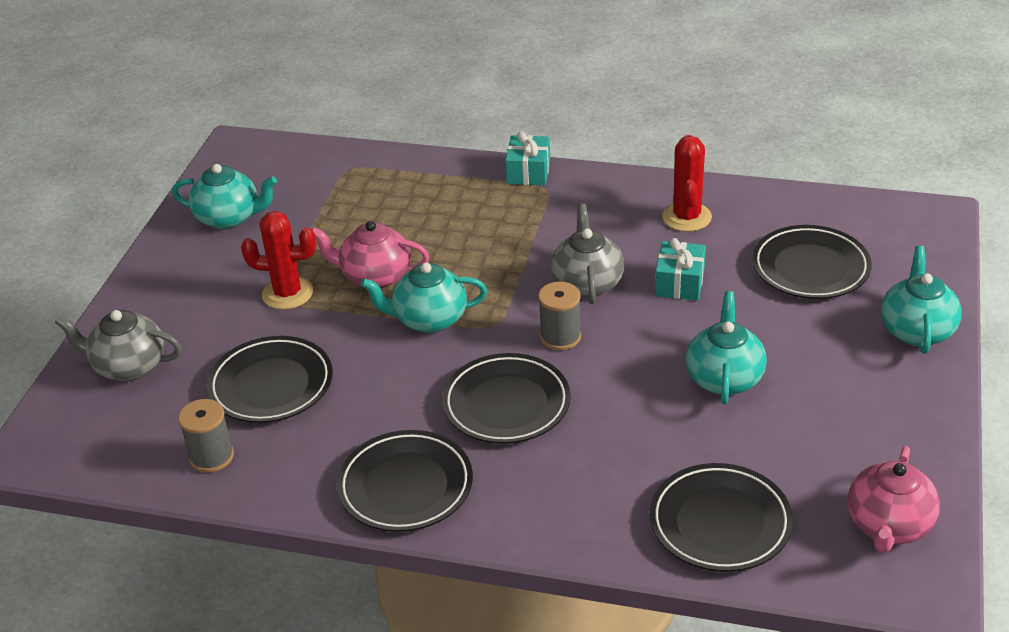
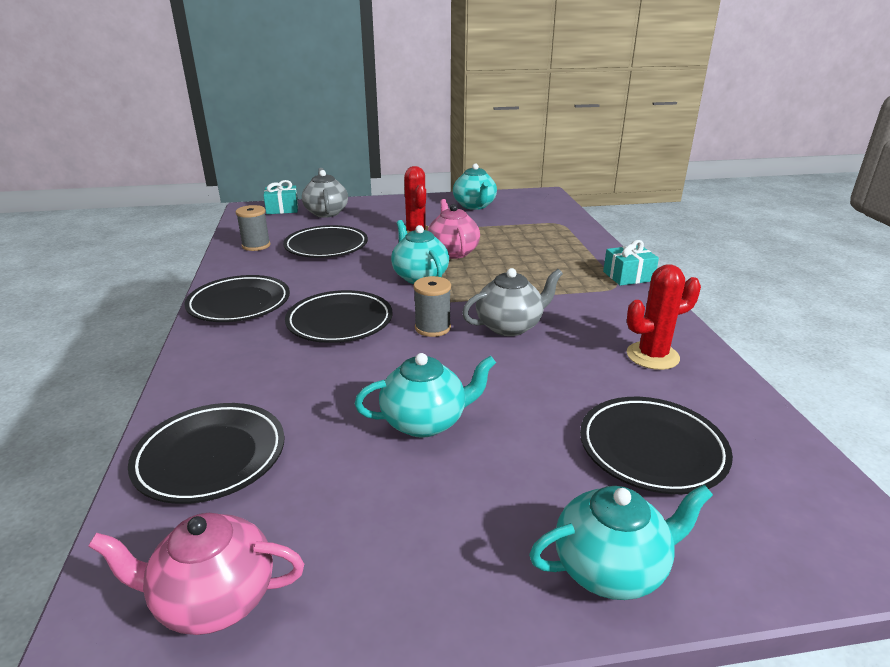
camera: 65 degrees right, 10 degrees down
turquoise gift [655,238,706,300] -> turquoise gift moved to [263,180,298,214]

